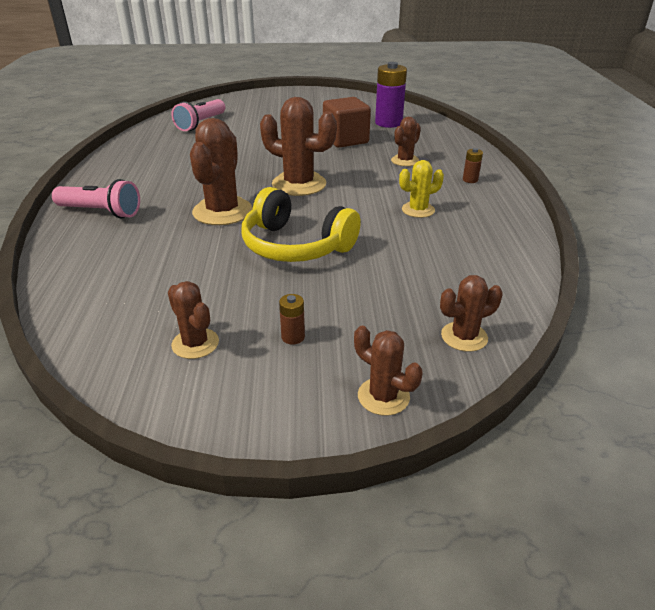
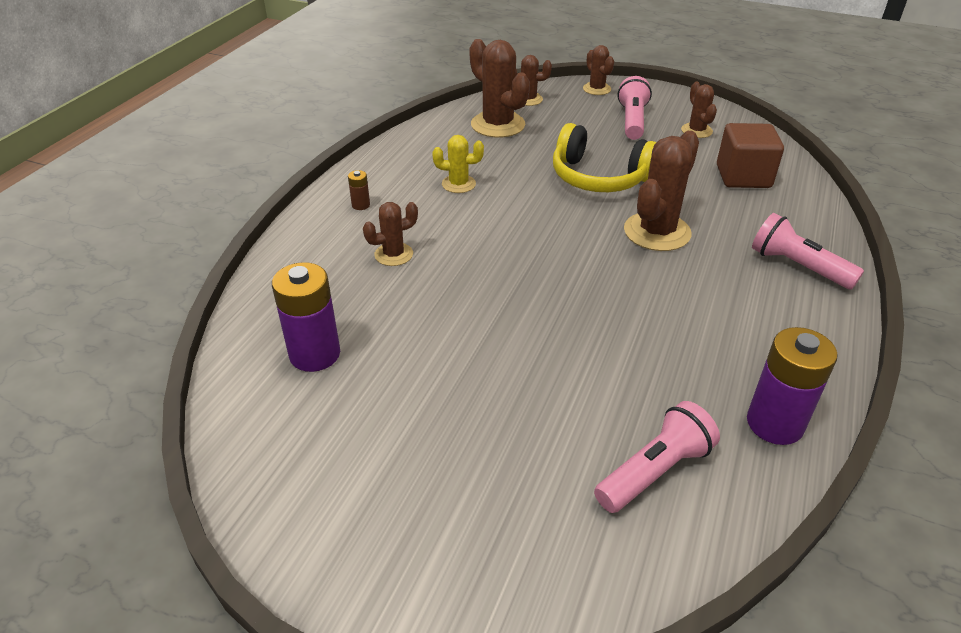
camera: 155 degrees left, 5 degrees up
yellow headphones [242,187,361,262] -> yellow headphones turned 150 degrees clockwise [553,123,657,192]
brown cactus [260,97,337,196] -> brown cactus moved to [470,39,530,138]
brown battery [279,294,305,345] -> pink flashlight [618,76,652,140]
brown cube [323,97,371,148] -> brown cube moved to [717,123,784,188]
none -> purple battery [747,327,838,445]

